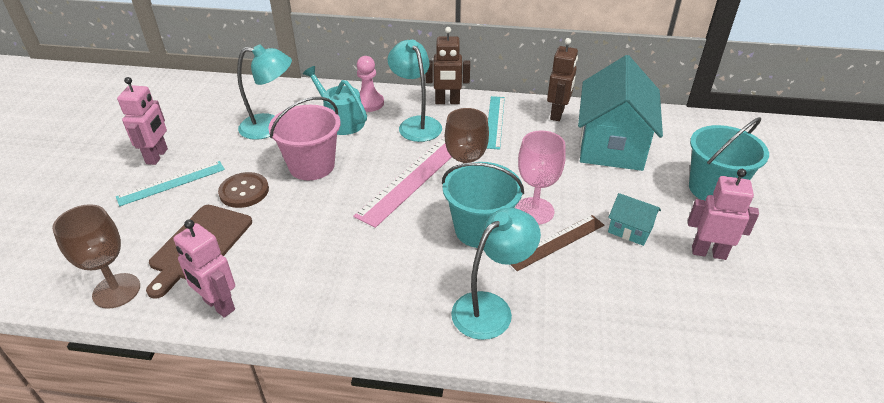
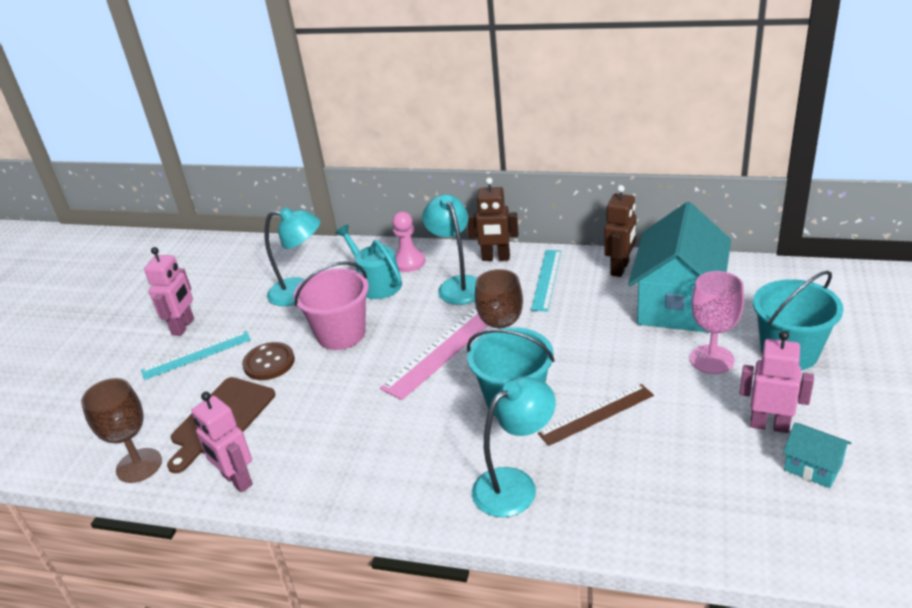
camera: 10 degrees right, 5 degrees down
pink goblet [515,130,566,225] -> pink goblet moved to [690,271,744,374]
turquoise house [608,193,661,246] -> turquoise house moved to [783,422,851,488]

